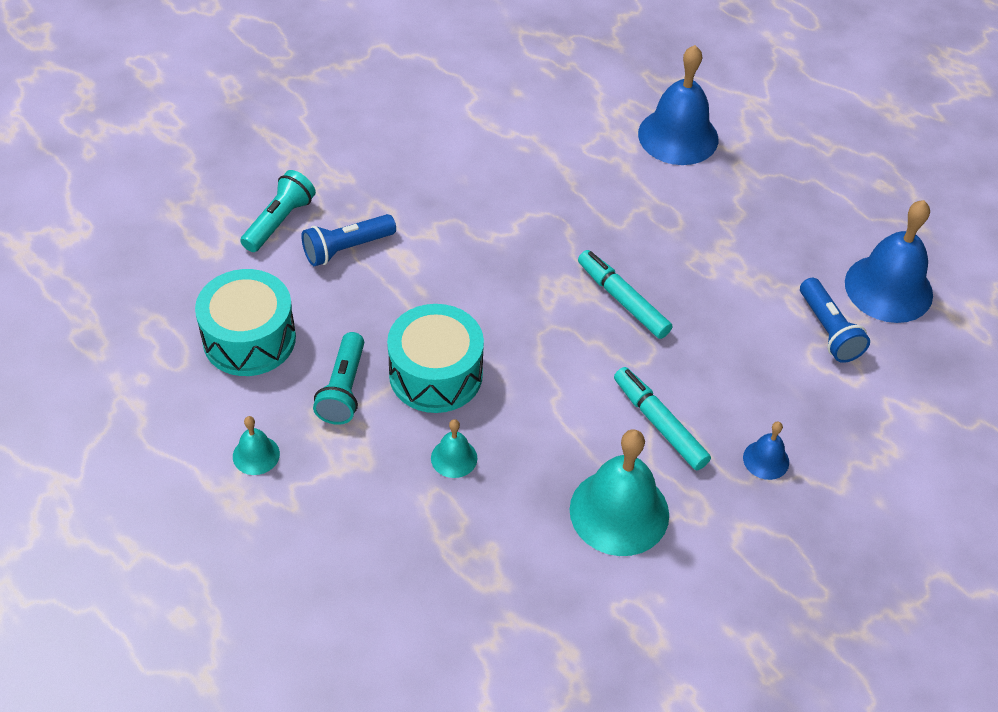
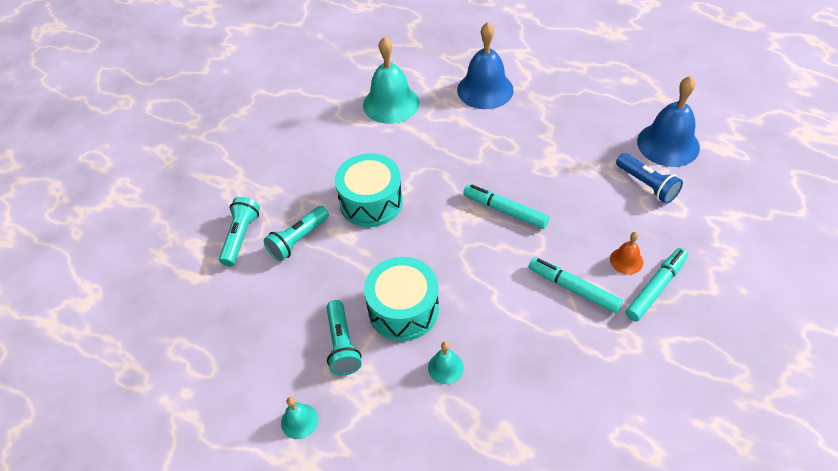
camera: 15 degrees left, 0 degrees up
turquoise drum [195,269,296,376] -> turquoise drum moved to [335,153,403,227]
blue flashlight [301,214,396,266] -> turquoise flashlight [264,206,329,261]
turquoise bell [570,429,669,556] -> turquoise bell moved to [363,36,419,124]
blue bell [743,421,789,480] -> turquoise marker [625,248,688,321]
none -> orange bell [610,232,643,275]

